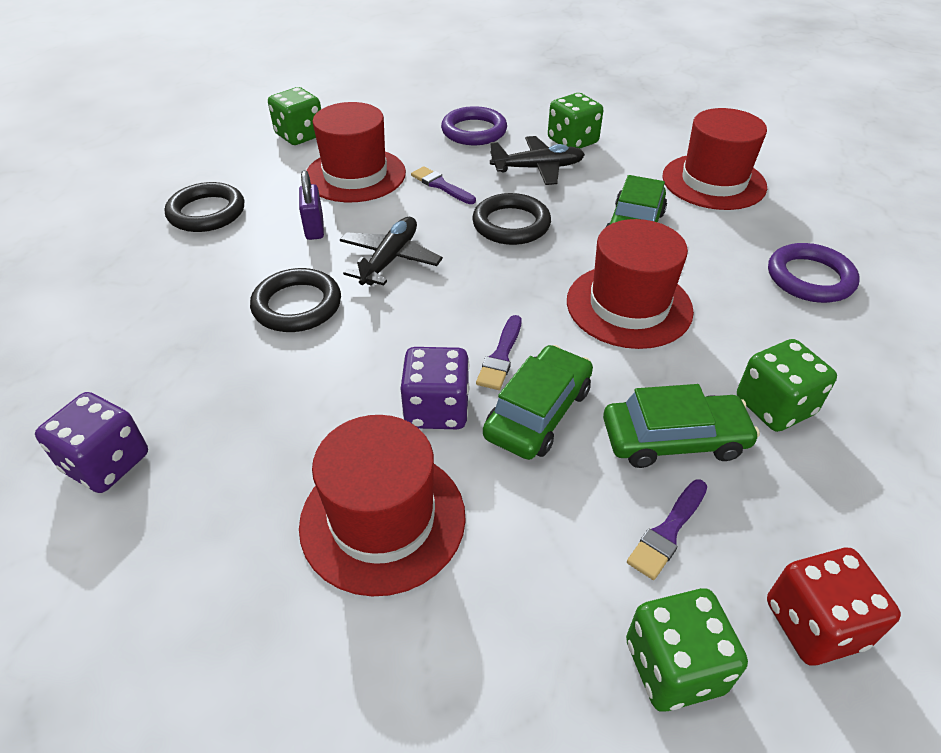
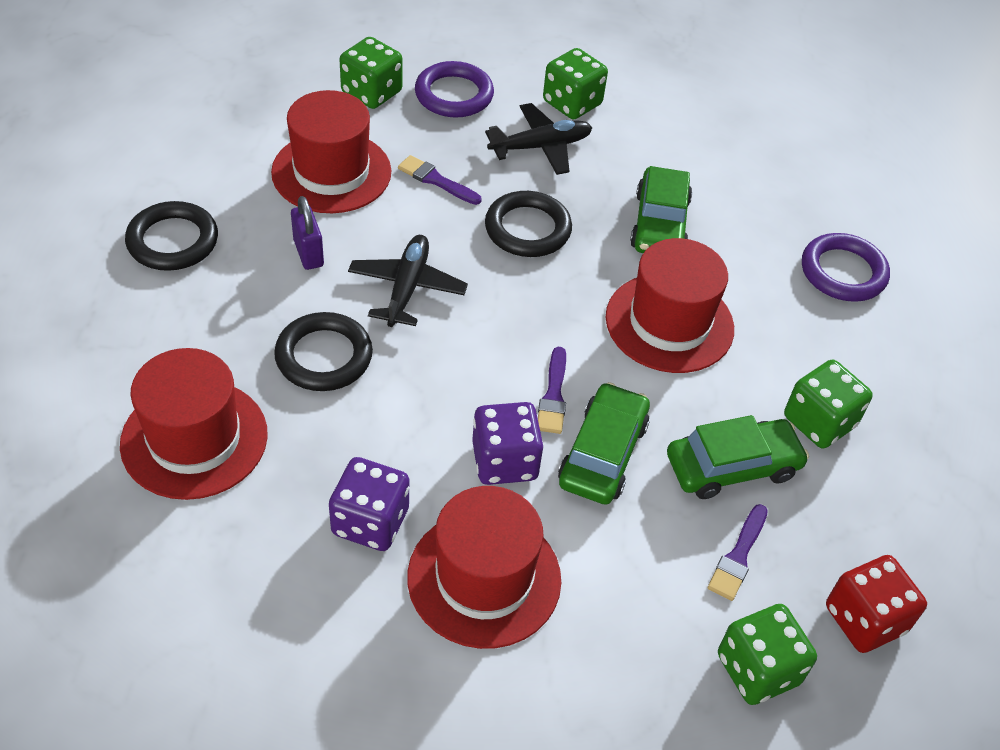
camera: 15 degrees left, 5 degrees up
purple dice [35,392,148,493] -> purple dice moved to [329,457,409,551]
green dice [268,87,321,145] -> green dice moved to [339,37,403,109]
red hat [663,108,767,210] -> red hat moved to [120,348,268,500]

